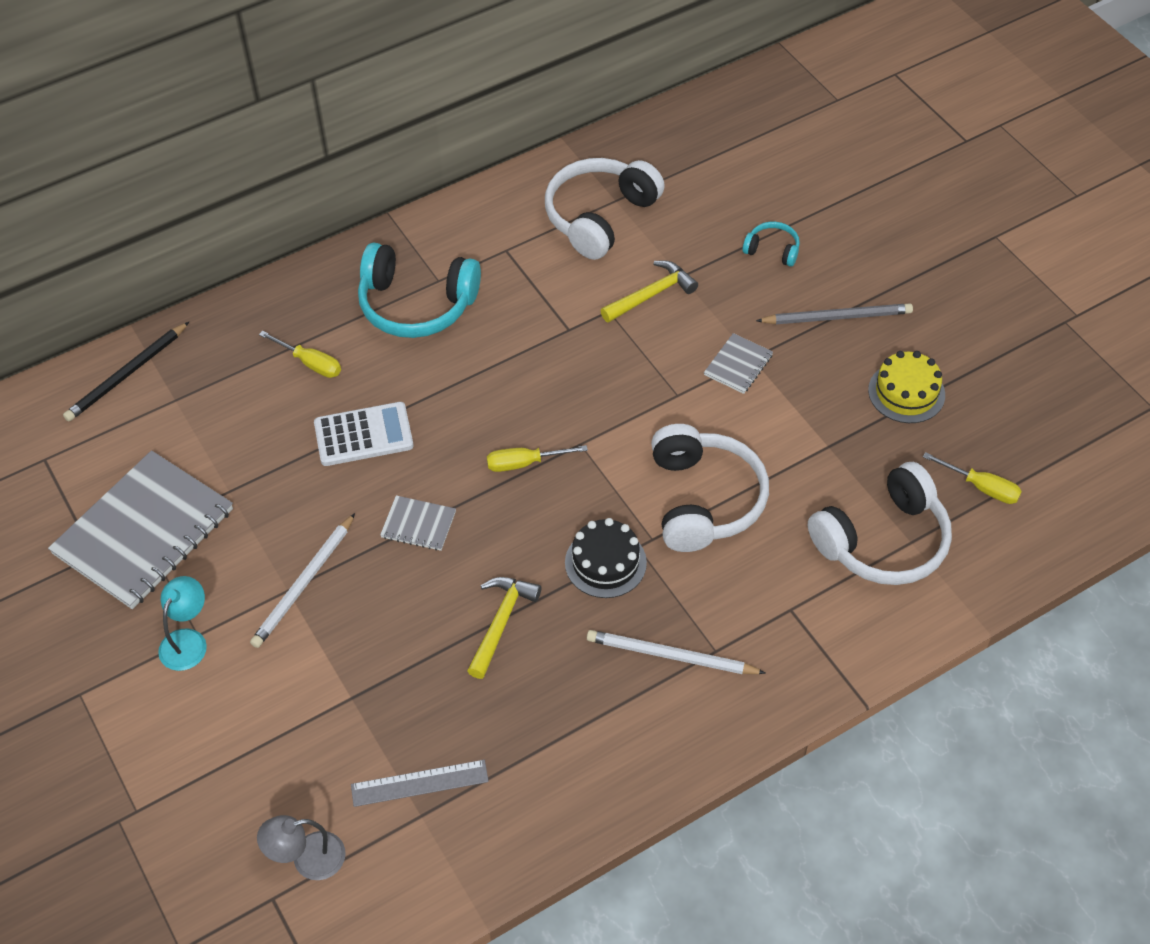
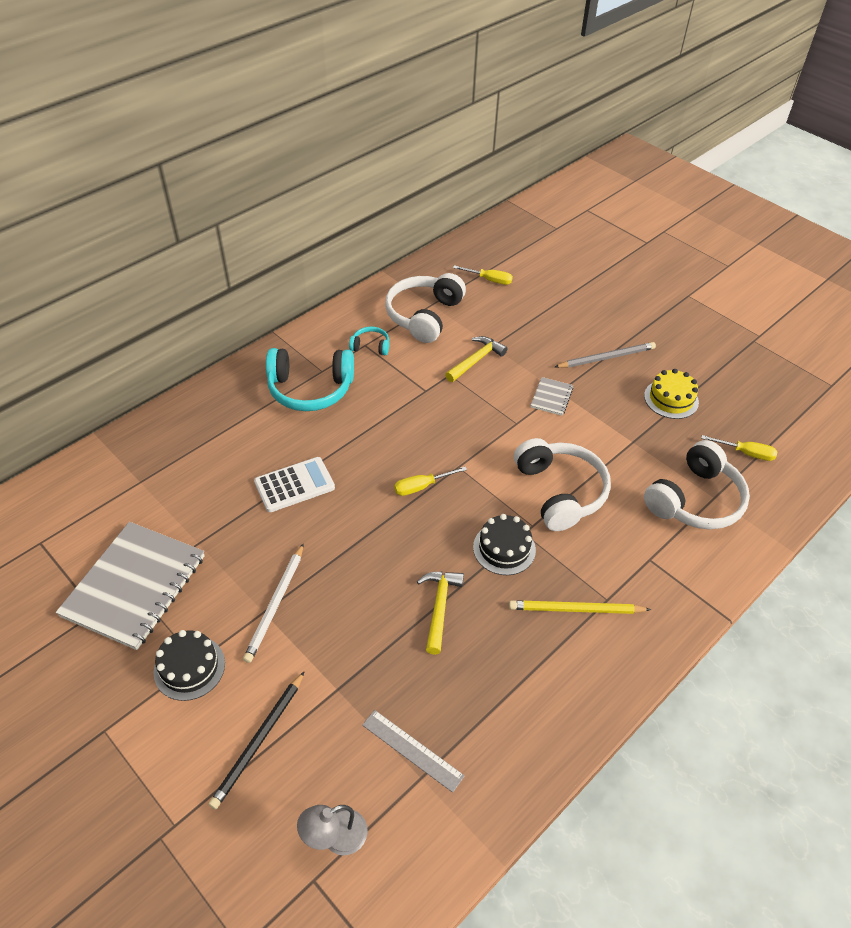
camera: 15 degrees left, 5 degrees down
black pencil [63,322,189,421] -> black pencil moved to [209,671,305,809]
turquoise lamp [158,576,207,671] -> black cake [154,630,225,701]
yellow screwdriver [259,331,341,378] -> yellow screwdriver moved to [453,265,513,285]
grey ruler [351,760,489,807] -> grey ruler turned 60 degrees clockwise [362,710,465,793]
grey notebook [380,495,456,551] -> none
white pencil [587,630,765,674] -> yellow pencil [509,600,651,614]
turquoise headphones [743,222,800,267] -> turquoise headphones moved to [349,327,389,355]

